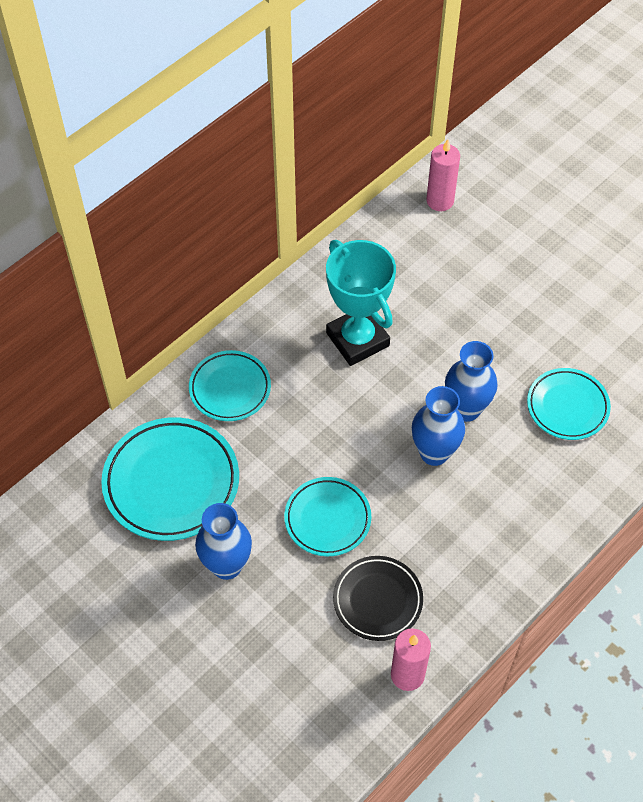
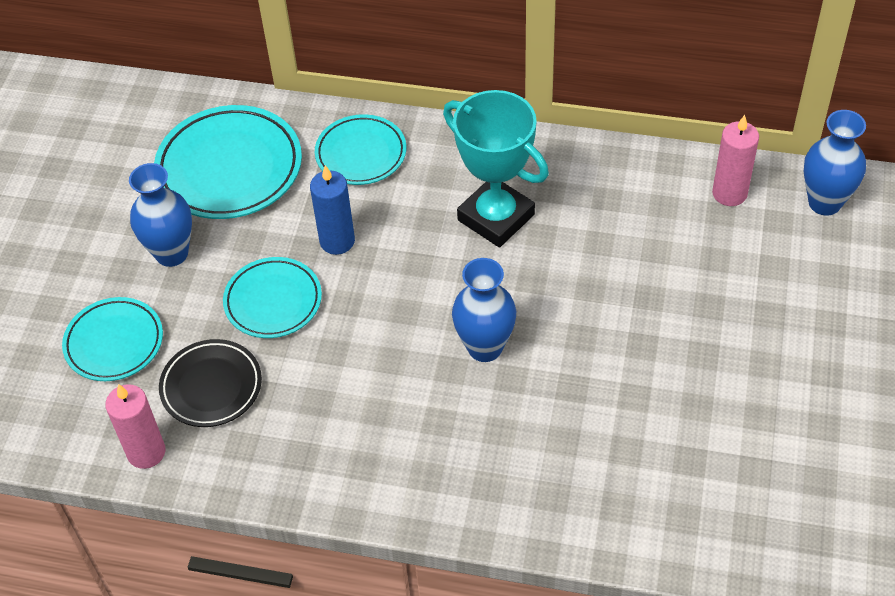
camera: 60 degrees right, 5 degrees down
turquoise trophy [326,240,396,366] -> turquoise trophy turned 75 degrees counterclockwise [443,90,549,247]
blue vase [412,386,465,466] -> blue vase moved to [804,110,866,215]
turquoise plate [527,368,611,440] -> turquoise plate moved to [62,297,163,381]
none -> blue candle [310,165,355,255]

